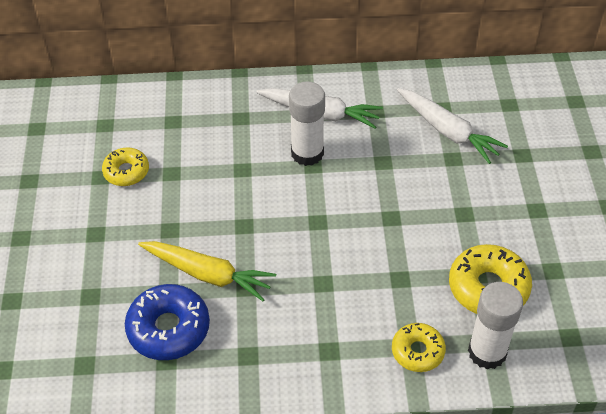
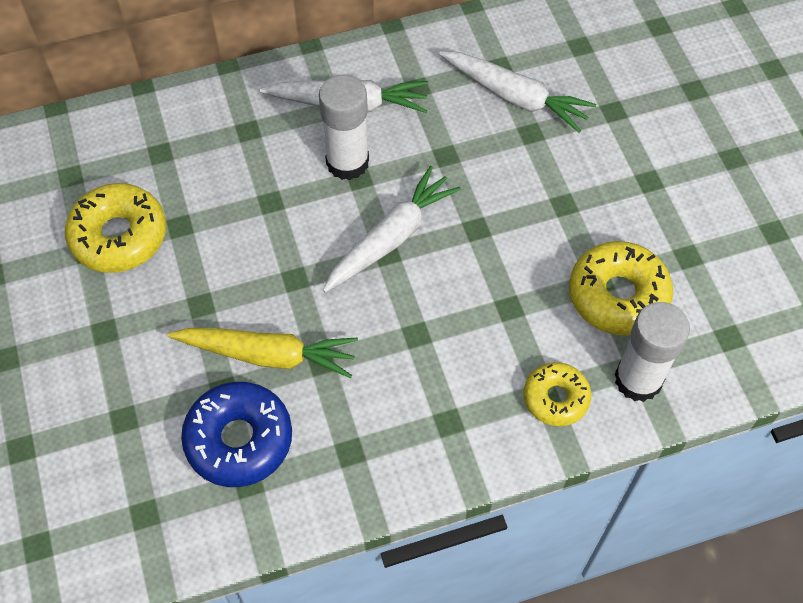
camera: 15 degrees left, 10 degrees up
yellow donut [102,147,149,186] -> yellow donut [65,183,166,273], size x1.59
none -> white carrot [323,166,461,292]

